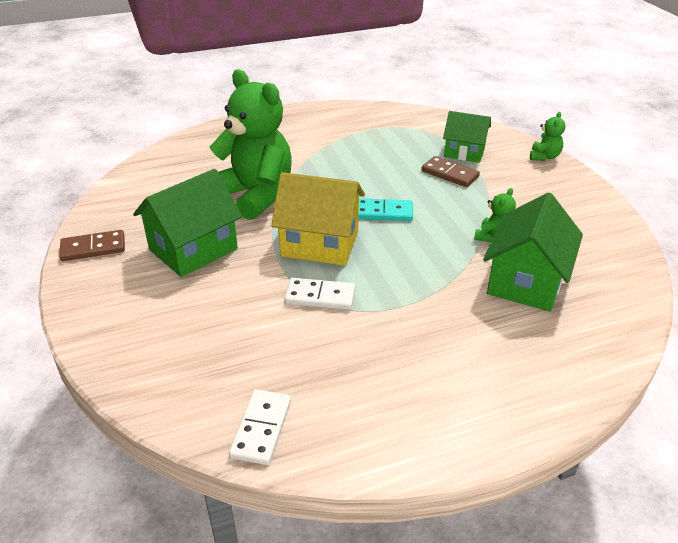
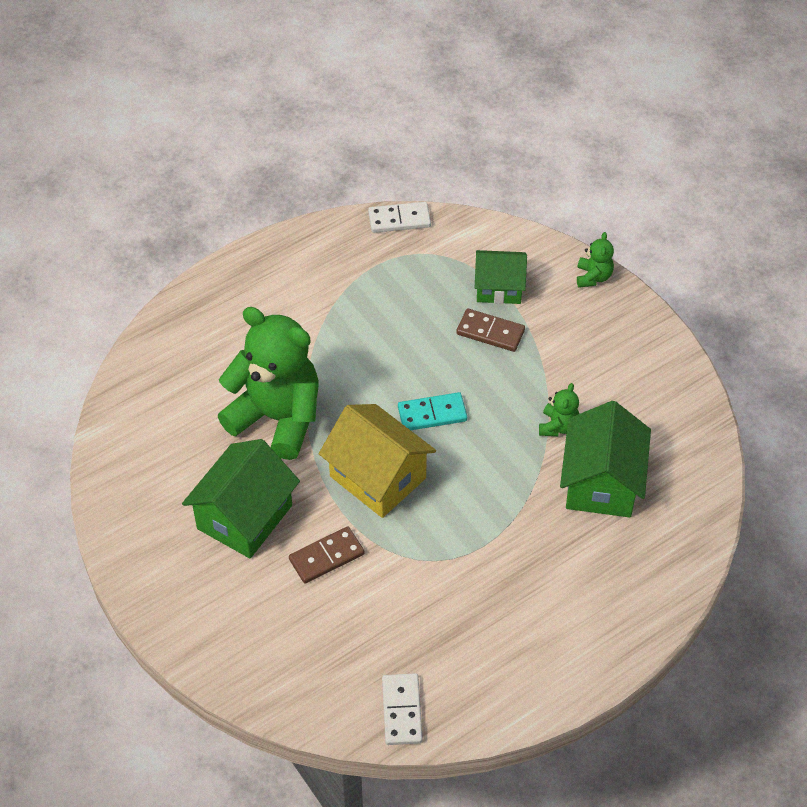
camera: 15 degrees left, 15 degrees up
brown domino [59,230,125,261] -> brown domino moved to [289,526,364,584]
yellow house [271,172,365,266] -> yellow house turned 45 degrees clockwise [319,404,436,518]
white domino [285,278,355,310] -> white domino moved to [368,202,431,233]

